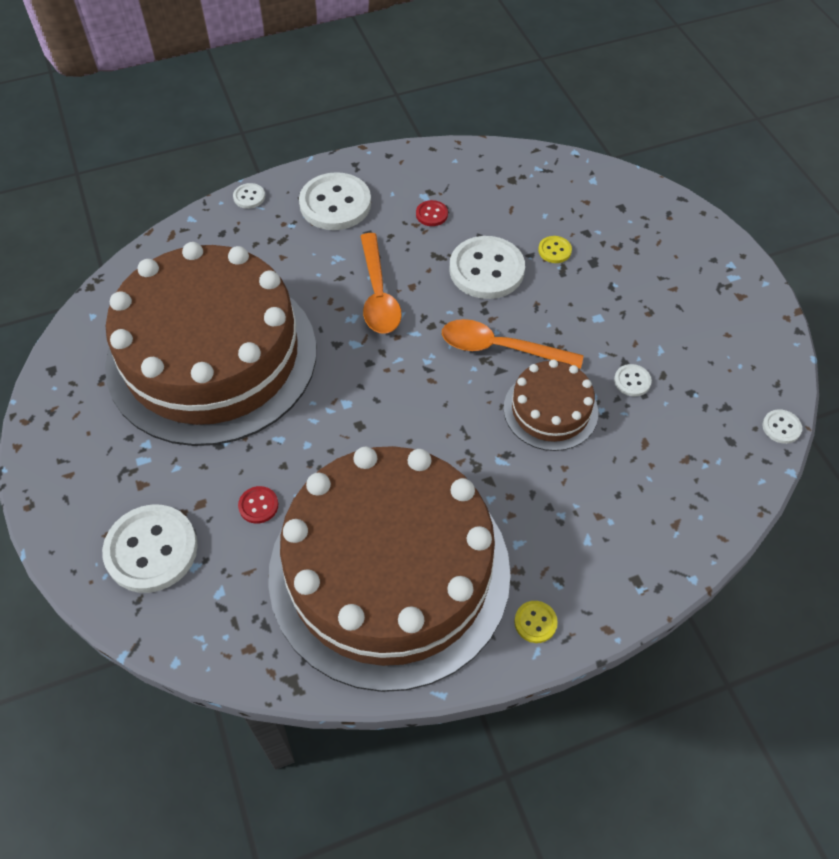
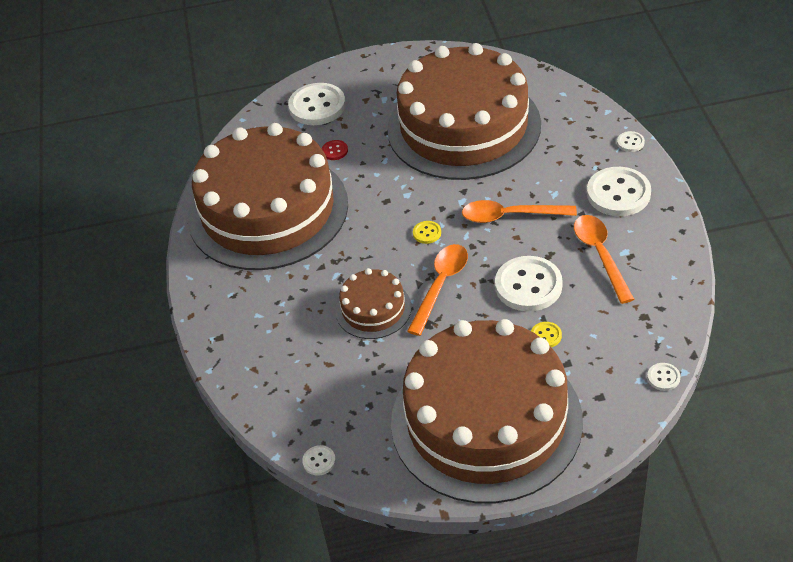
camera: 105 degrees right, 10 degrees down
red button [416,200,448,226] -> orange spoon [574,215,634,304]
yellow button [514,601,558,643] -> yellow button moved to [413,221,441,244]
white button [614,364,652,396] -> white button moved to [647,363,680,391]
none -> brown cake [391,319,583,504]

